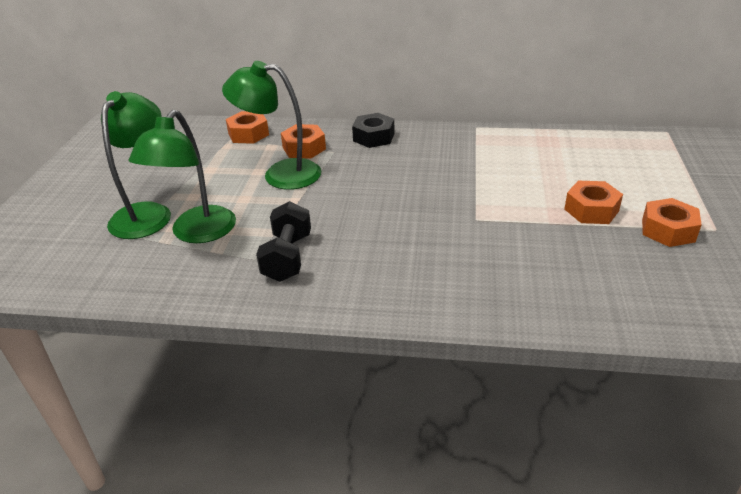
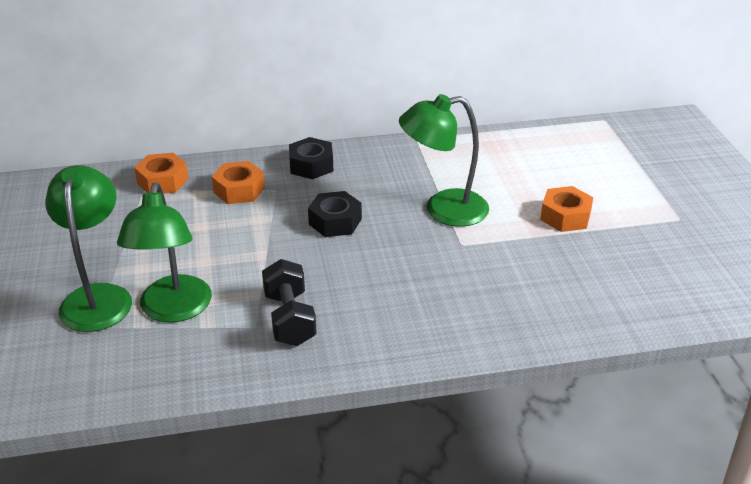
camera: 20 degrees left, 0 degrees up
green lamp [222,61,321,190] -> green lamp moved to [399,94,489,227]
orange nut [642,198,702,247] -> none
none -> black nut [308,191,362,237]

